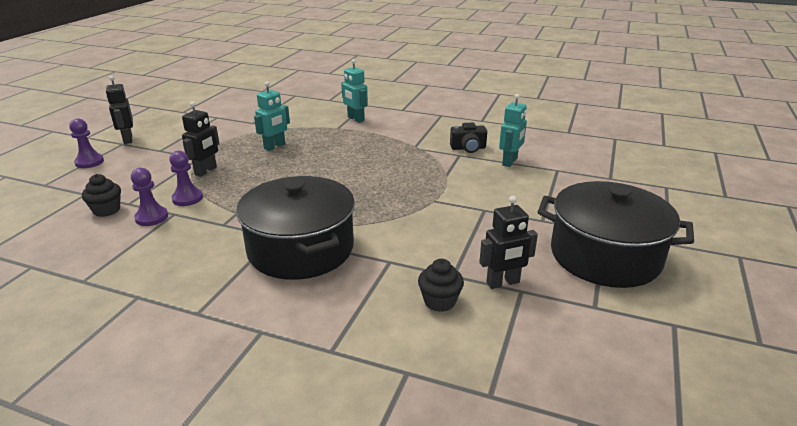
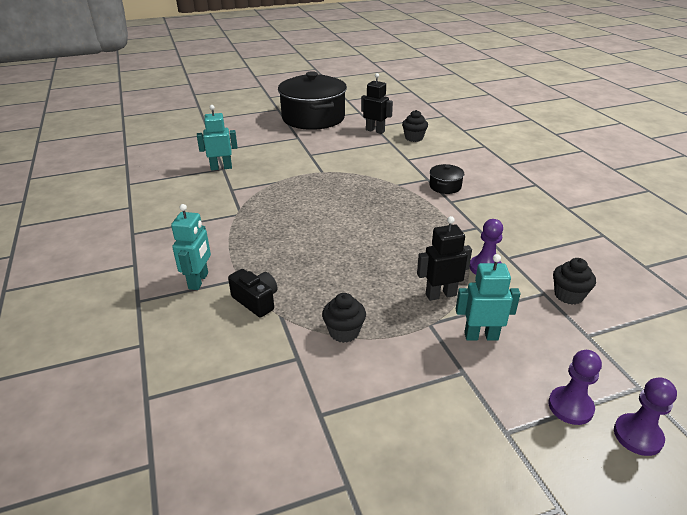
camera: 130 degrees left, 5 degrees up
black robot [106,76,133,144] -> none
purple pawn [131,168,168,226] -> purple pawn moved to [614,377,677,456]
black pot [236,176,355,280] -> black pot [429,164,464,194], size x0.40
turquoise robot [254,81,290,151] -> turquoise robot moved to [456,254,520,340]
black camera [450,122,487,153] -> black camera moved to [228,269,277,317]
none -> black cupcake [322,293,366,343]

